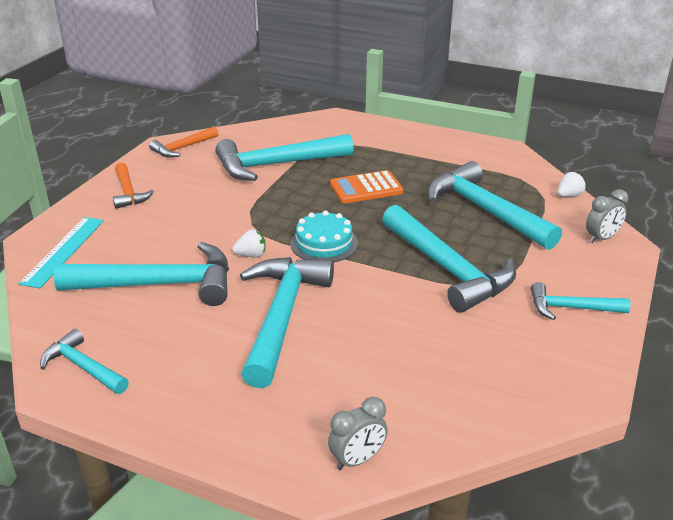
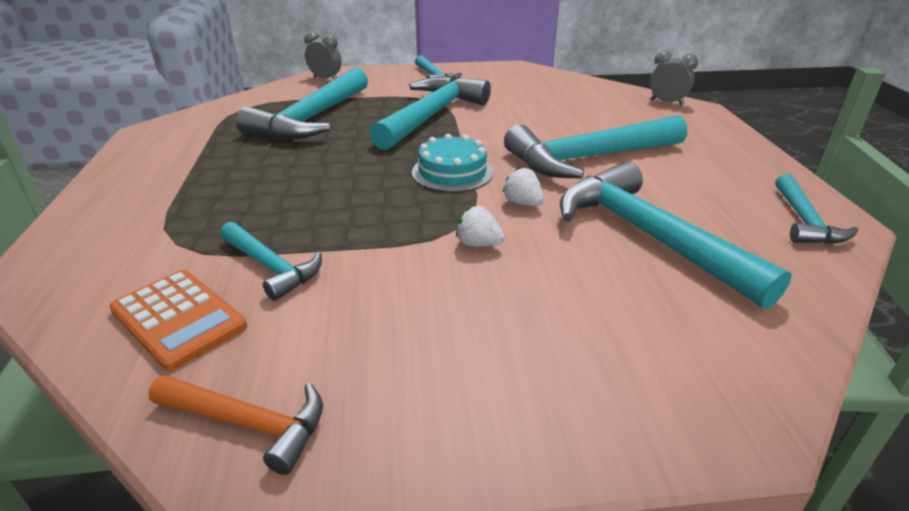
camera: 120 degrees left, 0 degrees up
turquoise ruler [19,217,104,288] -> none
orange hammer [113,163,154,209] -> none
turquoise hammer [215,134,354,181] -> turquoise hammer [220,222,322,301], size x0.53
orange calculator [330,170,404,203] -> orange calculator moved to [109,270,247,371]
white strawberry [557,172,586,197] -> white strawberry moved to [456,206,505,247]

